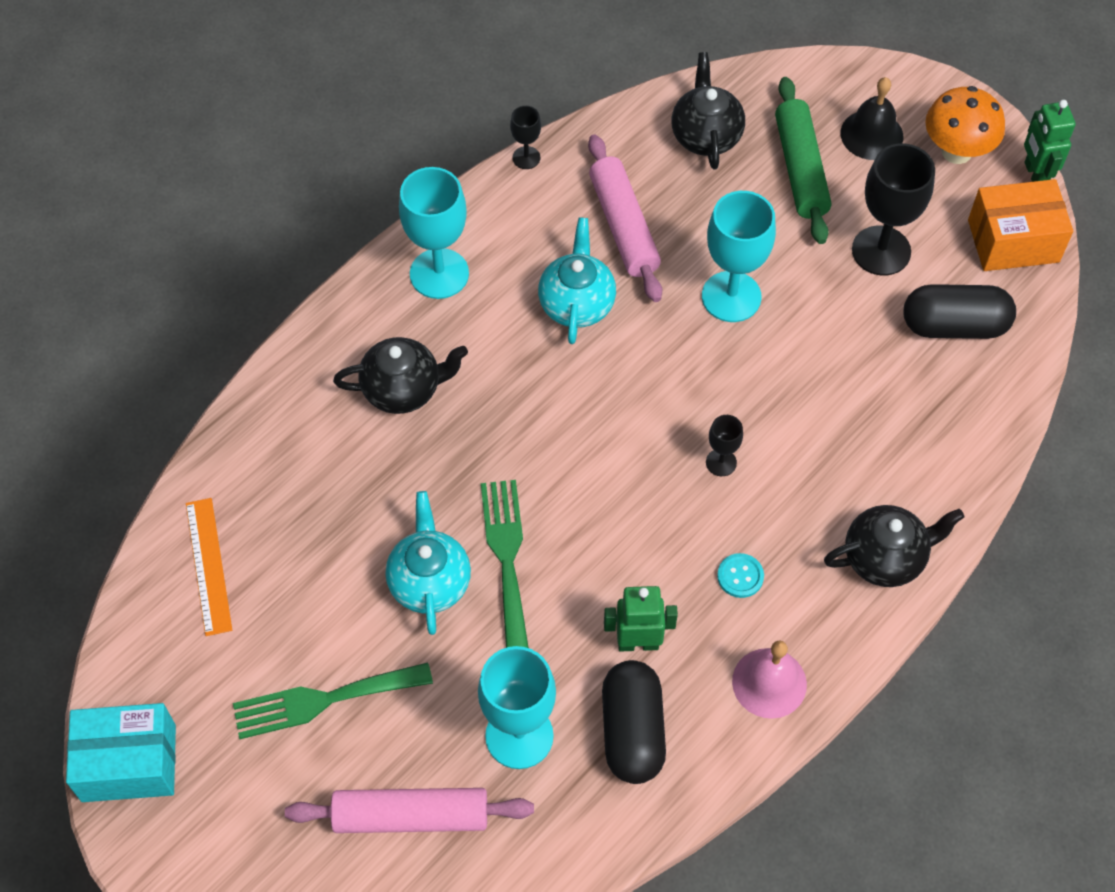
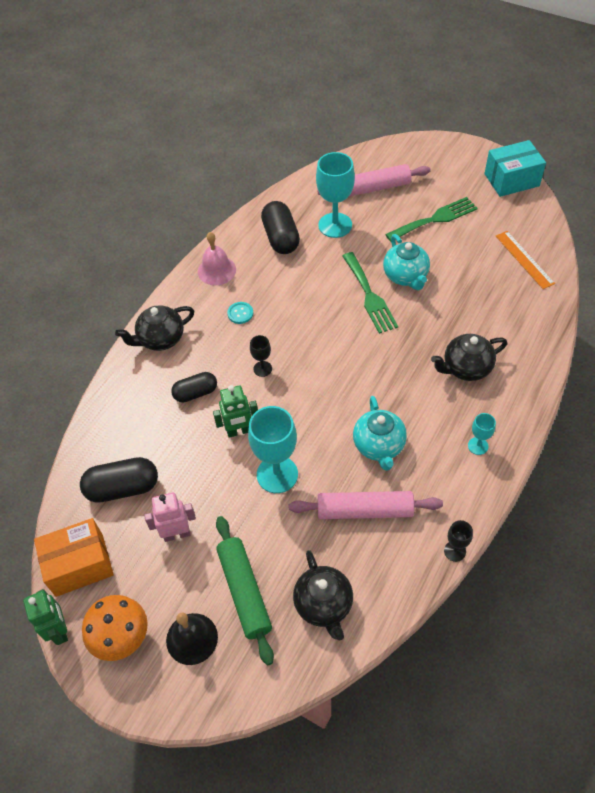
camera: 170 degrees right, 5 degrees down
turquoise goblet [399,167,469,299] -> turquoise goblet [468,413,496,455], size x0.49
pink rolling pin [588,134,662,302] -> pink rolling pin turned 60 degrees counterclockwise [289,491,443,519]
green robot [604,586,678,652] -> green robot moved to [213,385,258,438]
black goblet [852,143,935,276] -> pink robot [144,493,196,542]
none -> black capsule [171,372,217,403]

